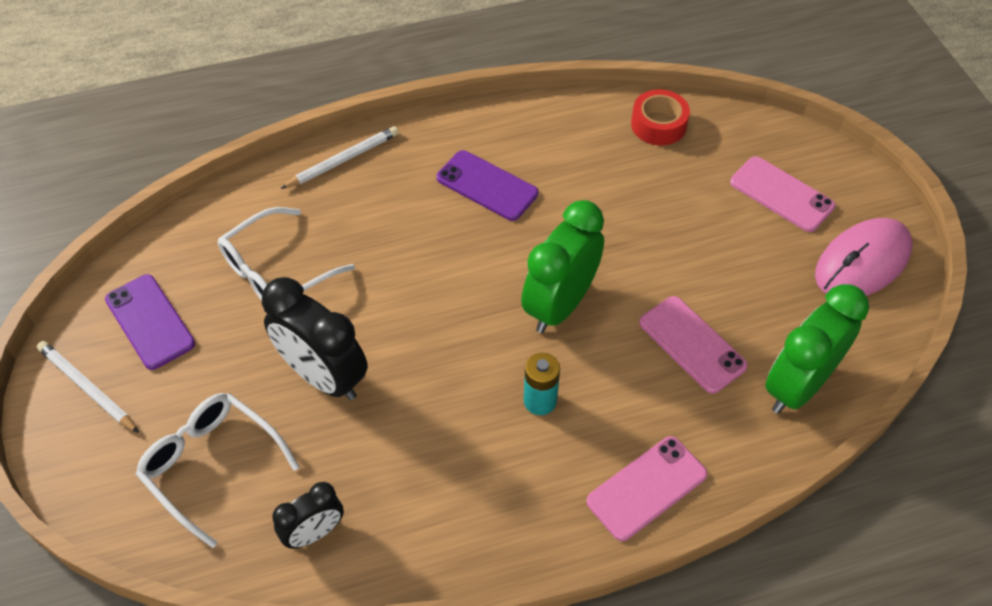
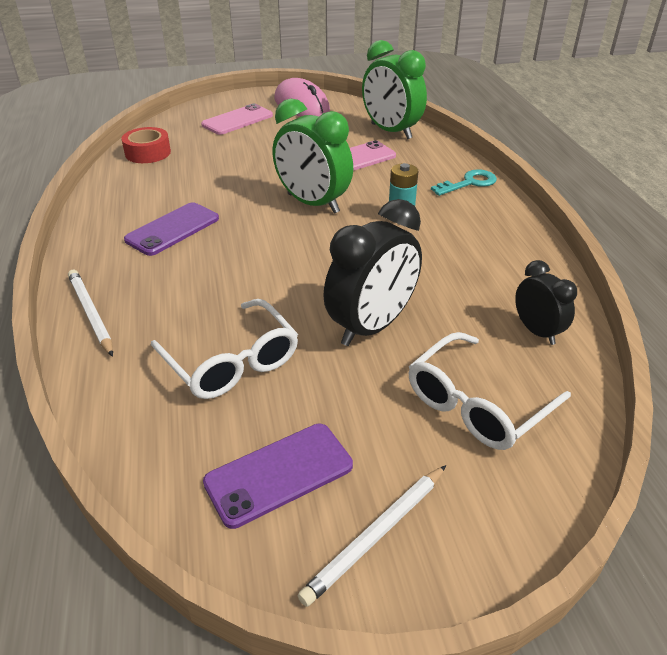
camera: 85 degrees left, 15 degrees down
pink phone [586,436,707,541] -> turquoise key [431,169,497,196]

